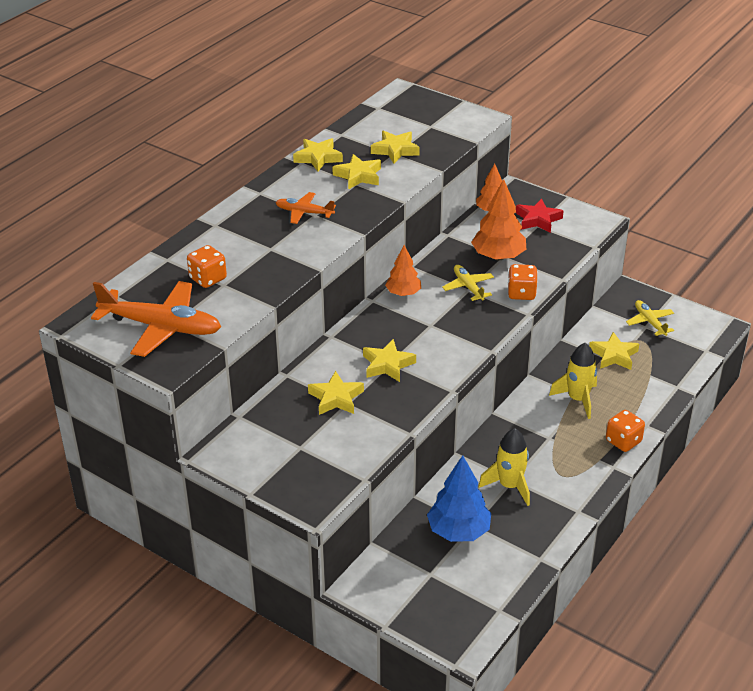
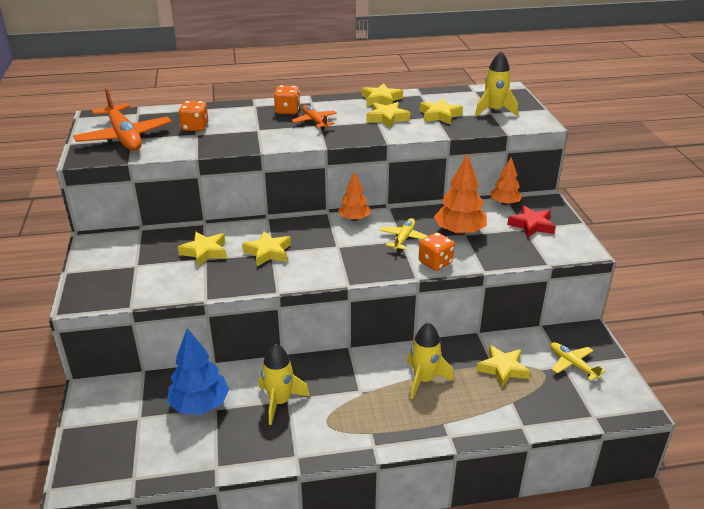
camera: 45 degrees right, 5 degrees down
orange dice [606,410,645,452] -> orange dice moved to [274,85,300,114]
yellow plane [626,300,674,336] -> yellow plane turned 60 degrees counterclockwise [550,342,605,381]
none -> yellow rocket [475,51,518,117]

